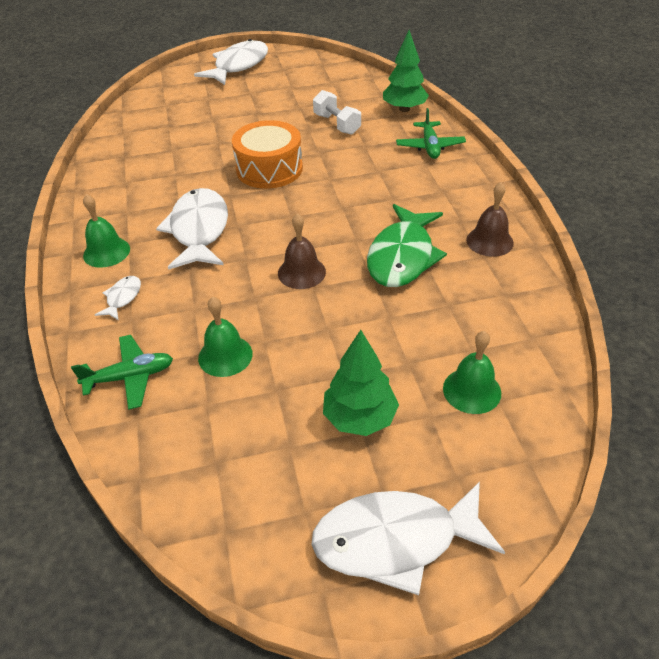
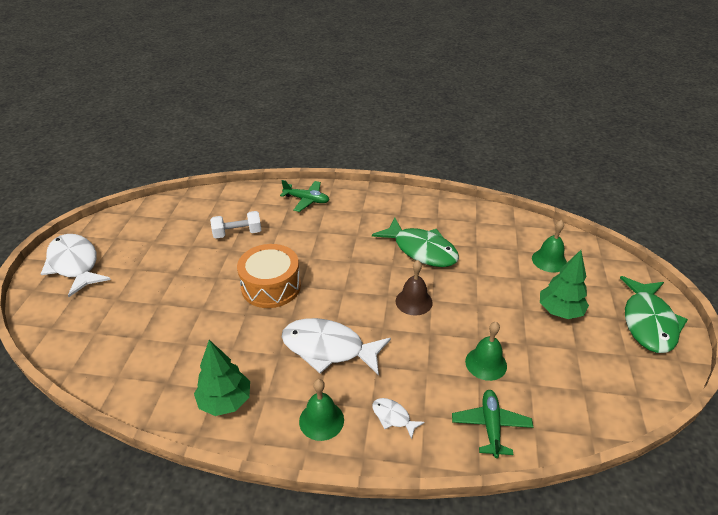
camera: 70 degrees left, 5 degrees down
white fish [311,481,505,595] -> green fish [620,276,688,353]
green tree [383,30,429,112] -> green tree moved to [194,340,250,416]
brown bell [466,182,514,257] -> none

